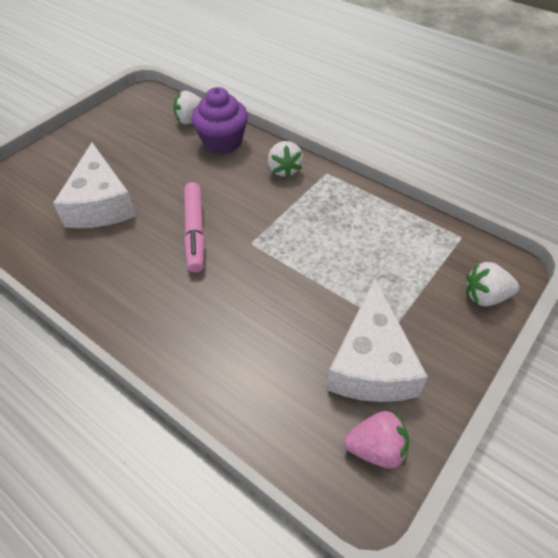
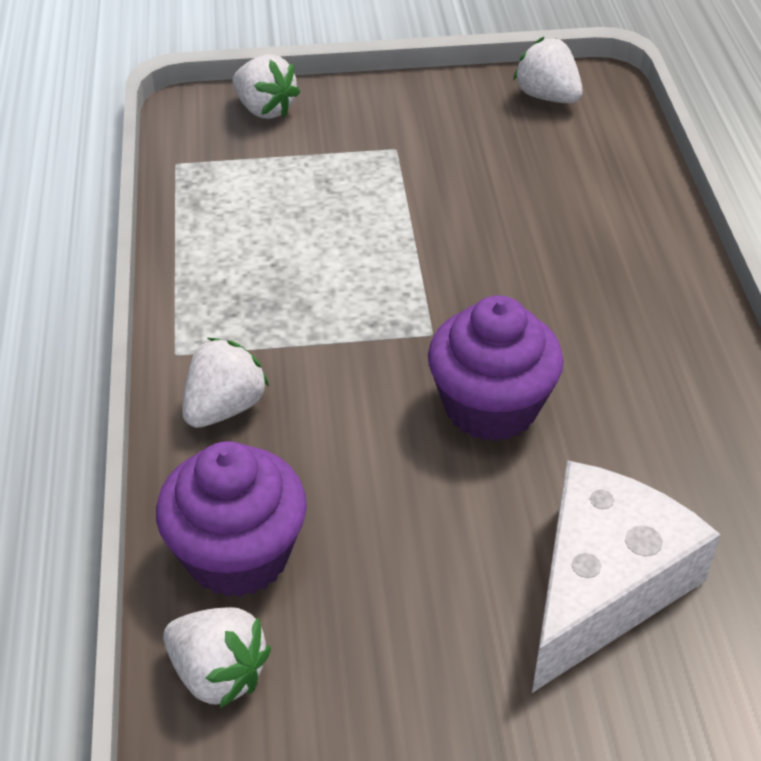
camera: 135 degrees left, 5 degrees down
pink marker [184,182,205,273] -> purple cupcake [428,295,564,441]
white cheese [327,279,428,402] -> none
pink strawberry [344,411,409,469] -> white strawberry [513,37,583,104]

